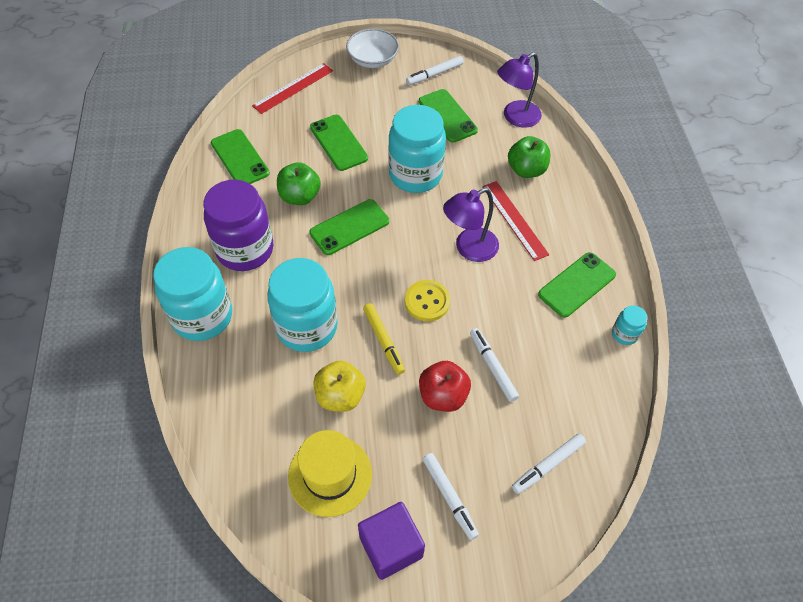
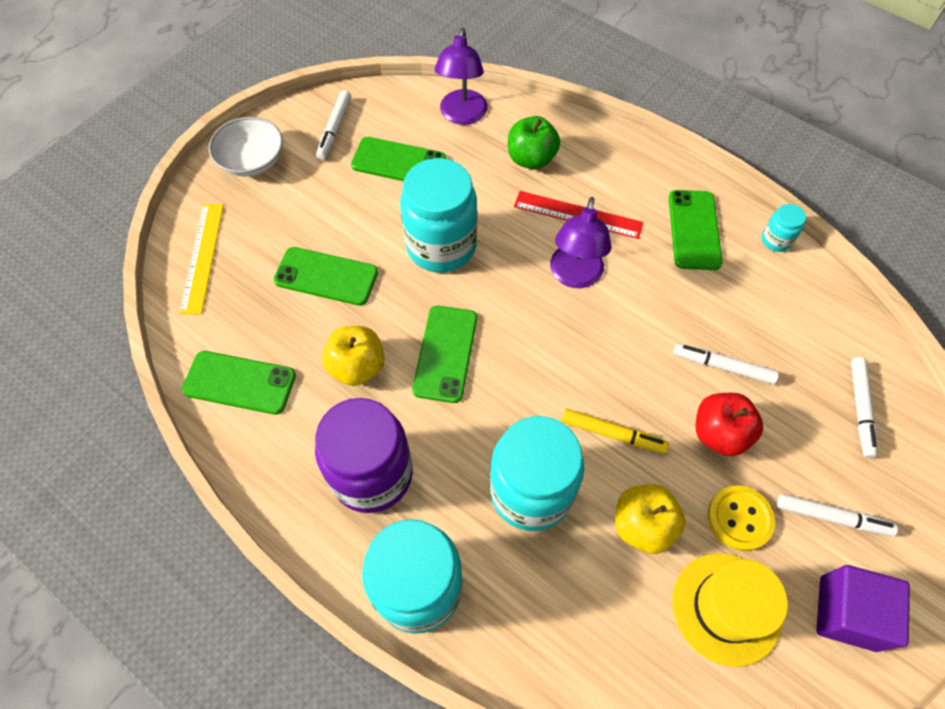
camera: 45 degrees left, 5 degrees up
red ruler [252,63,333,114] -> yellow ruler [179,204,224,314]
green apple [277,162,320,205] -> yellow apple [322,326,385,386]
yellow button [405,280,450,321] -> yellow button moved to [708,485,775,551]

